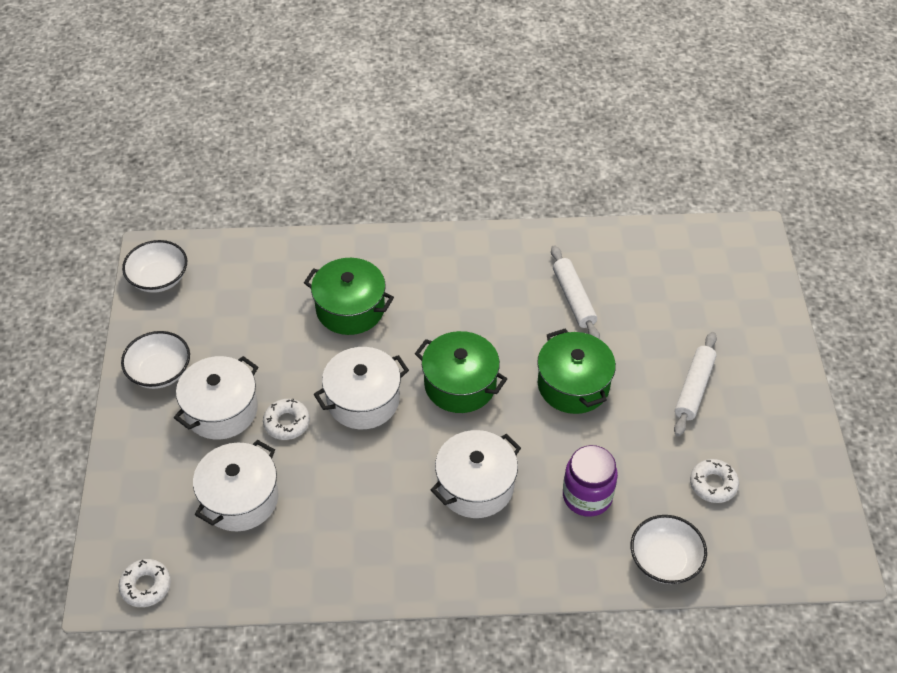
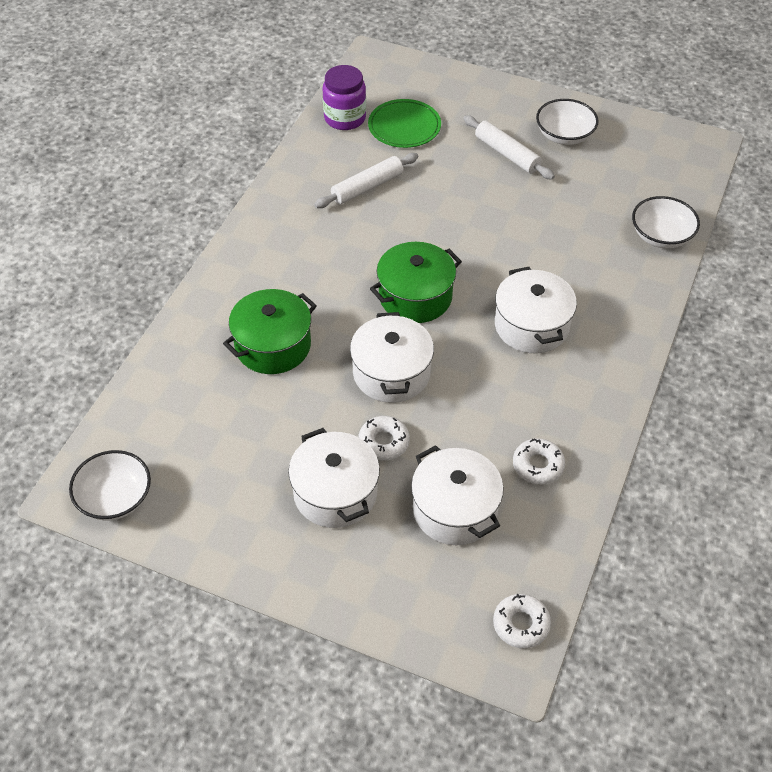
camera: 65 degrees left, 0 degrees up
white bowl [121,331,190,389] -> white bowl moved to [536,99,599,145]
green pot [537,329,616,414] -> none
white rolling pin [551,245,600,339] -> white rolling pin turned 45 degrees counterclockwise [314,153,418,208]
purple jar [563,445,618,517] -> purple jar moved to [323,65,366,130]
white donut [690,459,739,503] -> white donut moved to [513,438,565,484]
none -> green plate [368,99,441,148]

